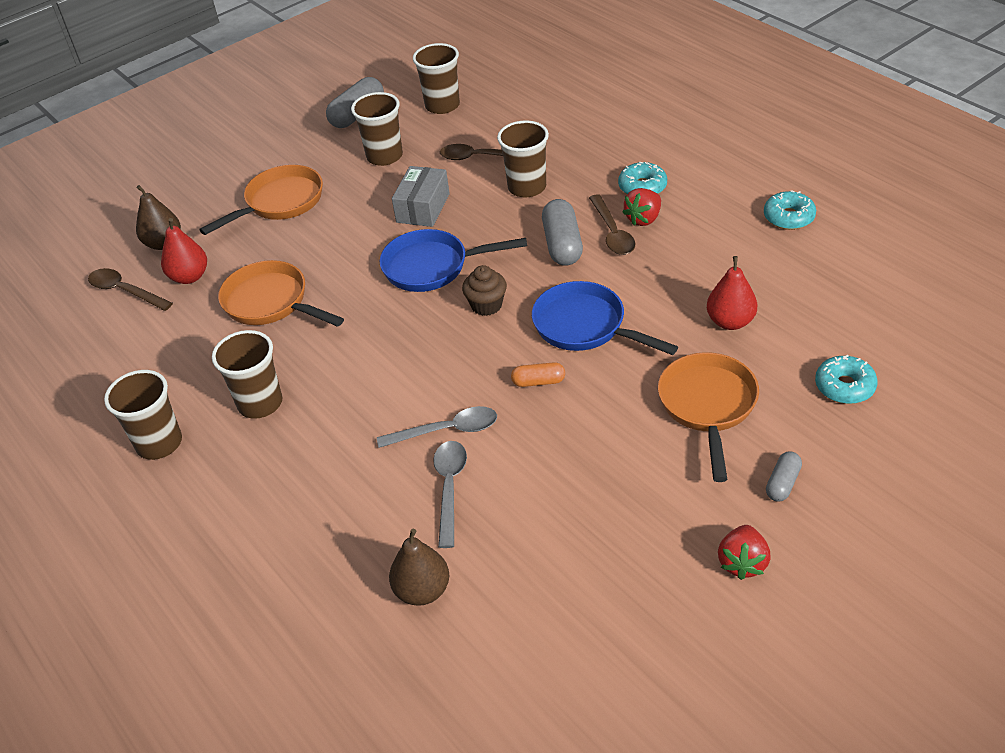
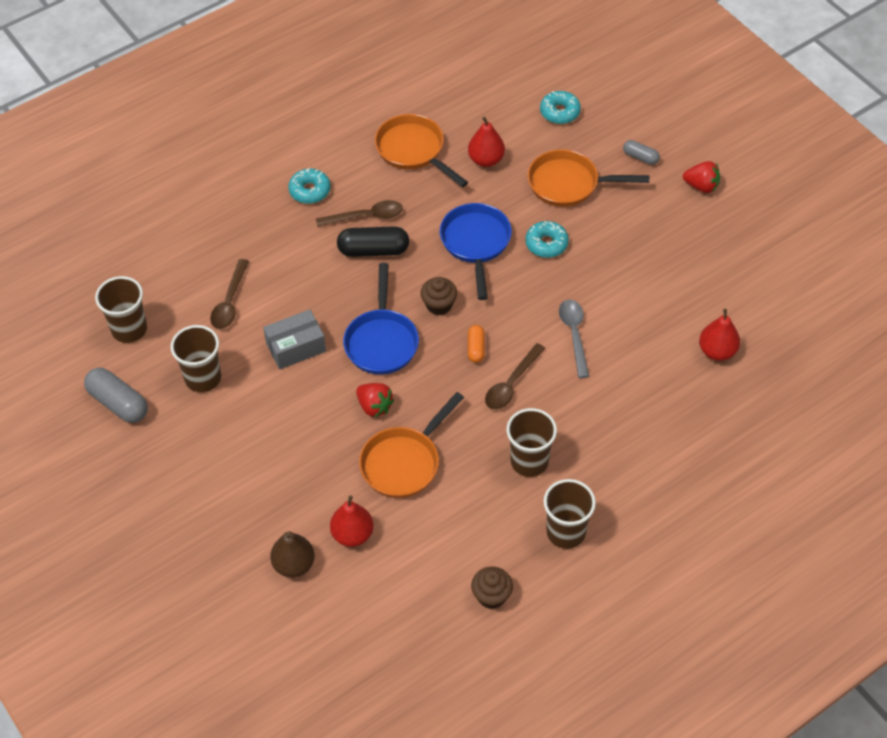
camera: 90 degrees left, 10 degrees up
brown spoon [88,268,173,311] -> brown spoon moved to [485,343,546,409]
orange pan [199,165,323,235] -> orange pan moved to [375,114,468,187]
brown pear [389,529,449,606] -> red pear [699,309,740,361]
grey box [392,166,450,227] -> grey box turned 45 degrees counterclockwise [263,309,326,369]
grey spoon [433,441,467,548] -> none
brown cup [497,121,549,197] -> none
orange capsule [511,362,565,387] -> orange capsule moved to [468,325,485,363]
blue pan [532,281,678,355] -> blue pan turned 135 degrees clockwise [440,203,512,300]
grey capsule [542,199,583,266] -> black capsule [337,226,409,257]
red strawberry [622,188,661,226] -> red strawberry moved to [356,383,394,418]
turquoise donut [764,190,816,230] -> turquoise donut moved to [525,221,569,258]
none -> brown cupcake [471,566,513,609]

